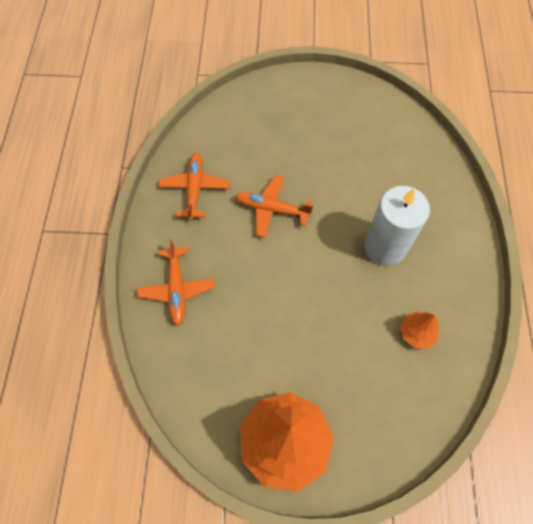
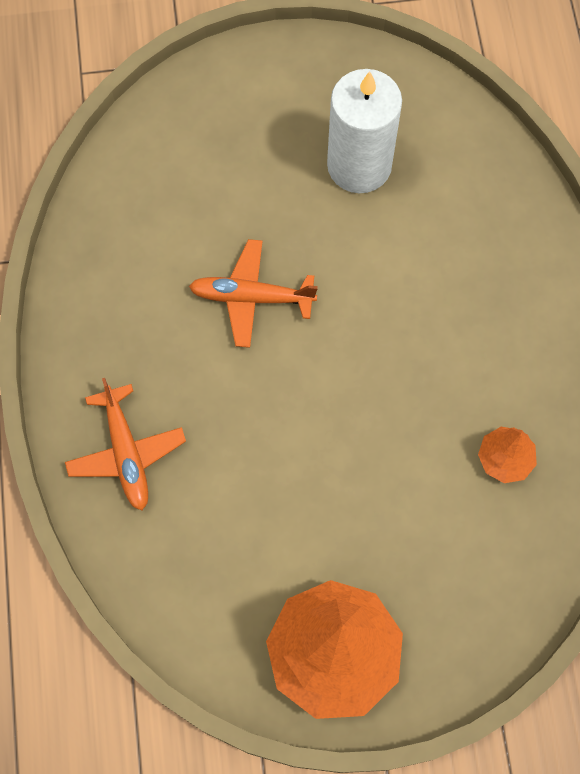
camera: 10 degrees left, 5 degrees up
orange plane [159,153,230,221] -> none
white candle [364,186,430,266] -> white candle moved to [327,69,402,193]

